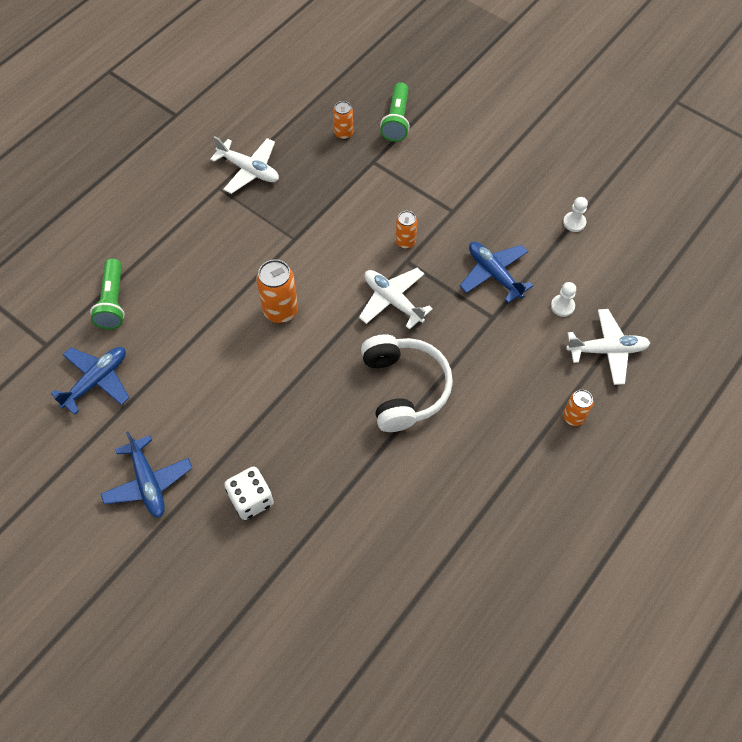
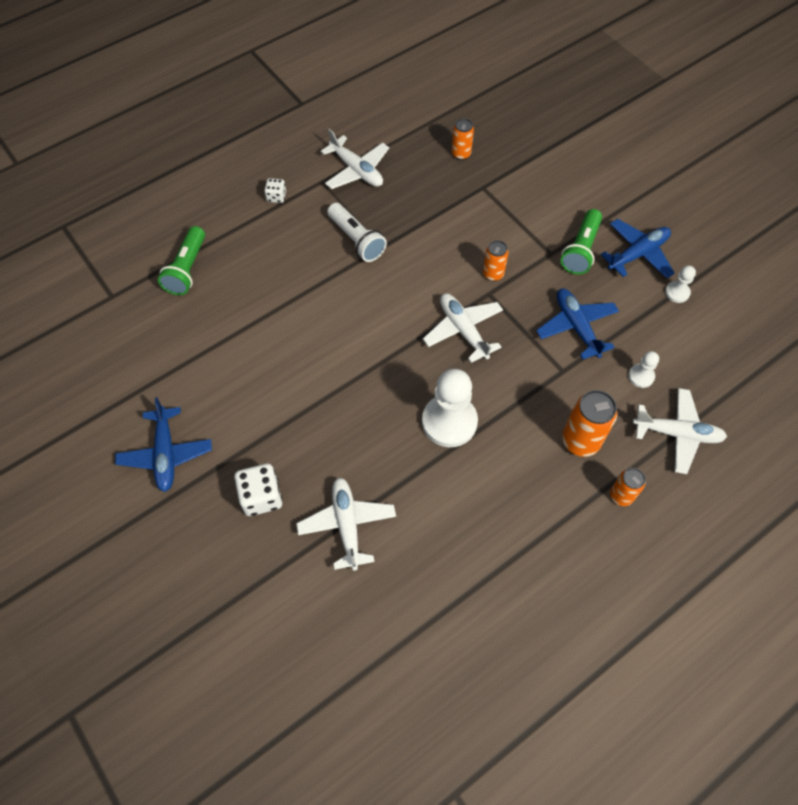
camera: 15 degrees right, 0 degrees up
blue plane [51,347,129,415] -> blue plane moved to [601,219,675,279]
orange can [256,259,298,323] -> orange can moved to [562,390,617,457]
white headphones [361,334,453,432] -> white pawn [422,369,478,447]
green flashlight [380,82,410,142] -> green flashlight moved to [561,209,602,275]
none -> white dice [264,178,286,203]
none -> white plane [296,478,396,571]
none -> white flashlight [327,203,387,262]

